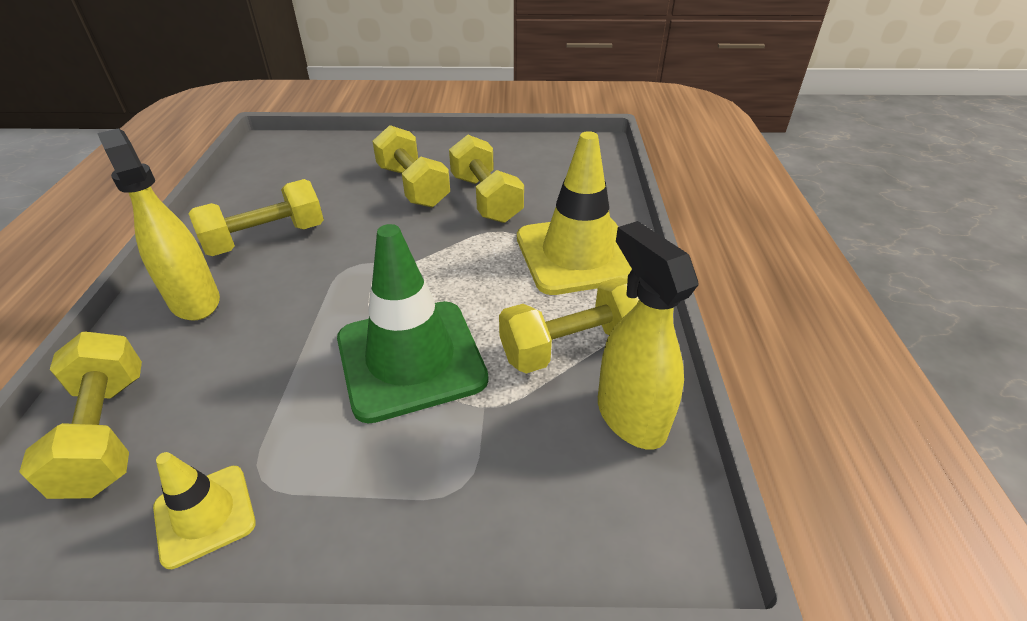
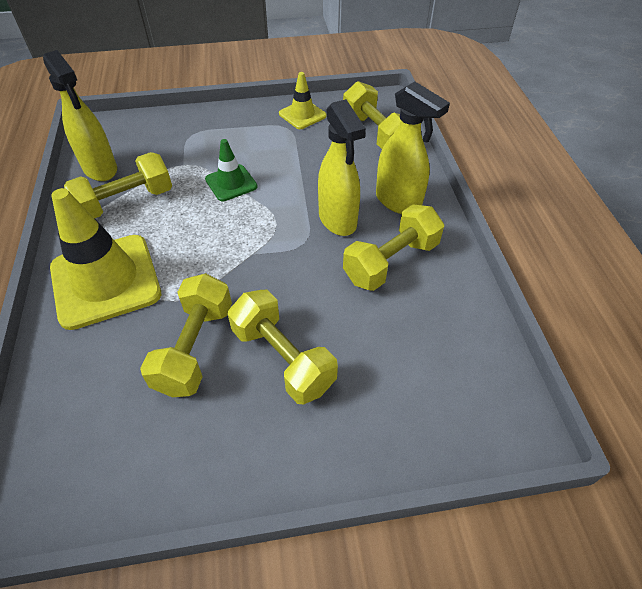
camera: 170 degrees right, 10 degrees up
green traffic cone [337,224,489,424] -> green traffic cone [205,139,258,201], size x0.52
yellow dumbbell [449,135,524,223] -> yellow dumbbell turned 45 degrees clockwise [140,273,232,397]
none -> yellow spray bottle [318,99,366,236]

